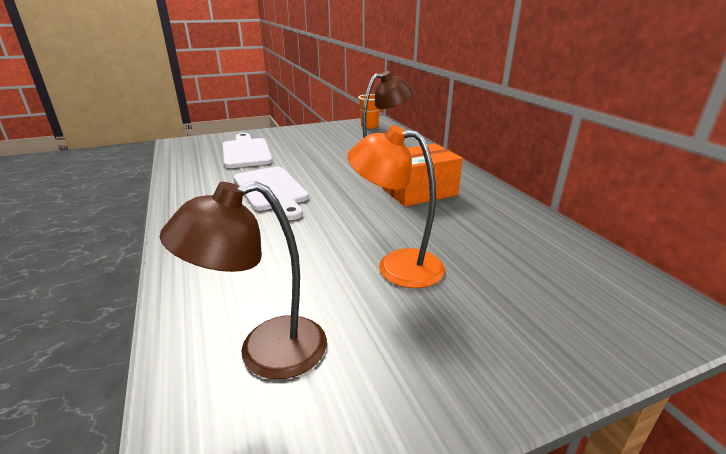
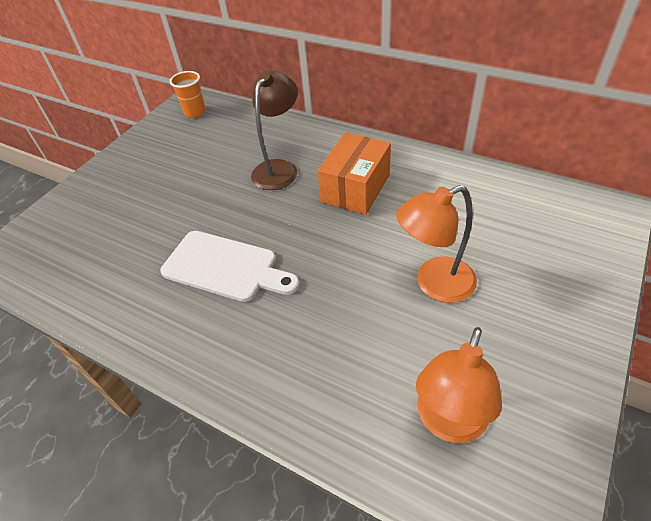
camera: 35 degrees left, 20 degrees up
brown lamp [160,181,327,379] -> orange lamp [416,327,502,443]
white cutting board [223,133,273,168] -> none

